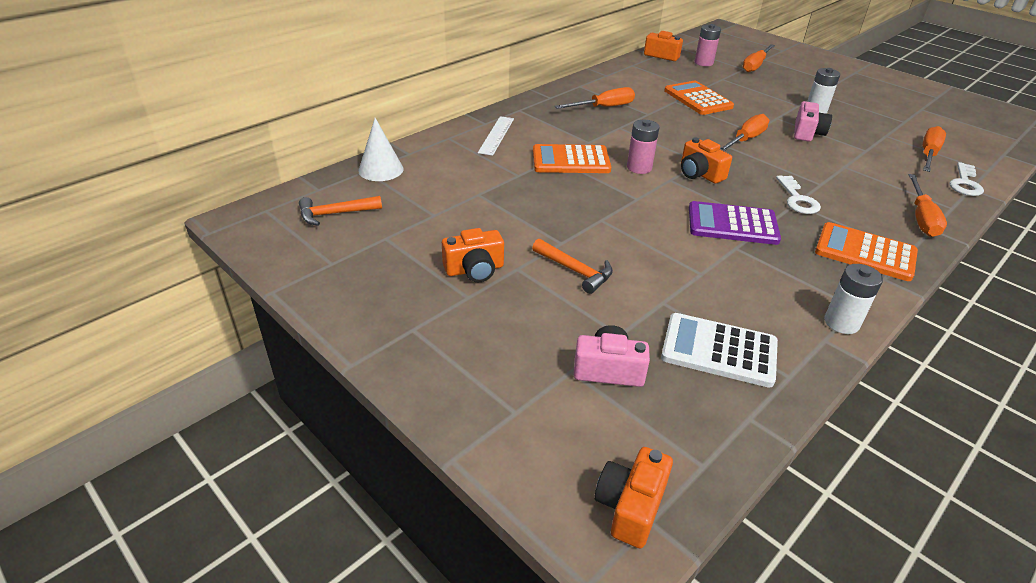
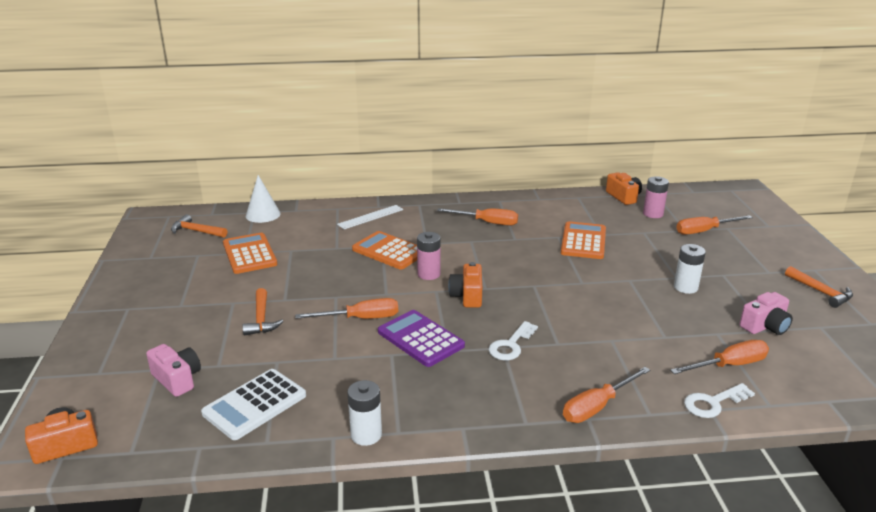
camera: 40 degrees right, 10 degrees down
orange camera [442,228,504,282] -> none
white calculator [661,313,778,388] -> white calculator turned 105 degrees counterclockwise [201,369,306,440]
orange screwdriver [720,114,769,151] -> orange screwdriver moved to [295,298,398,319]
pink camera [794,101,832,142] -> pink camera moved to [740,292,793,335]
orange calculator [815,222,918,281] -> orange calculator moved to [223,233,277,274]
none -> orange hammer [785,266,853,308]

